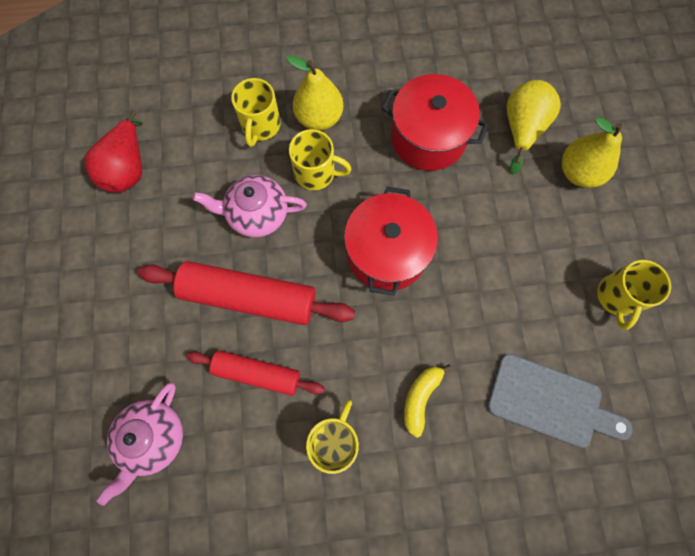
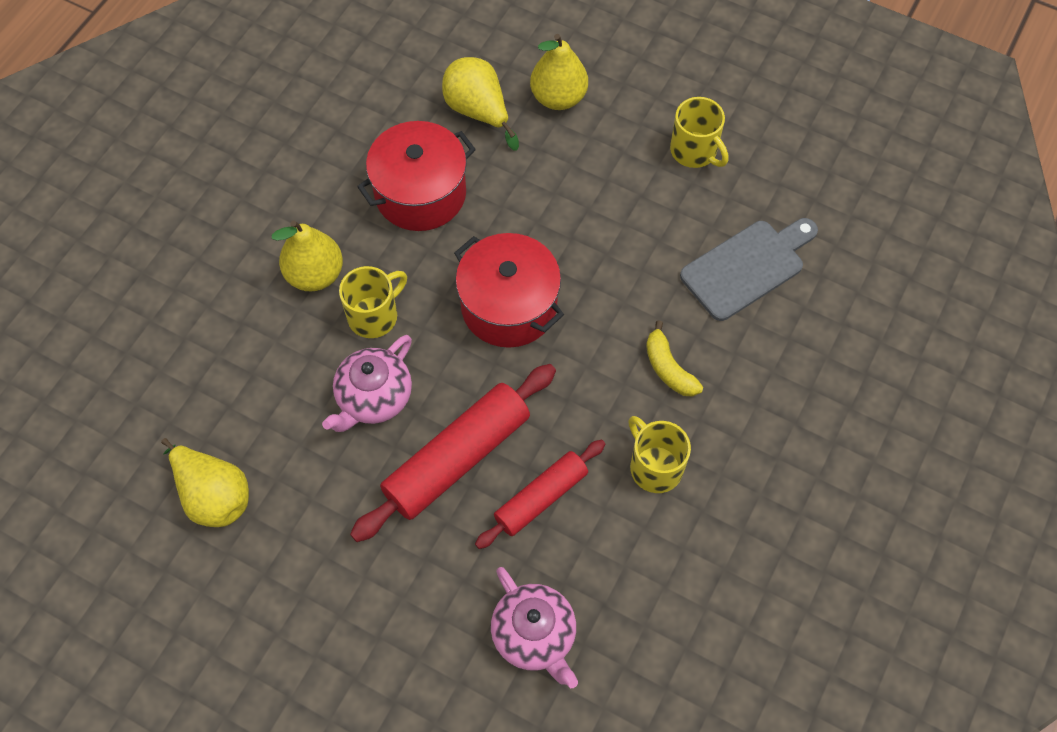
camera: 55 degrees left, 10 degrees down
red pear [84,111,143,193] -> yellow pear [161,438,249,527]
yellow mug [231,78,281,147] -> none

